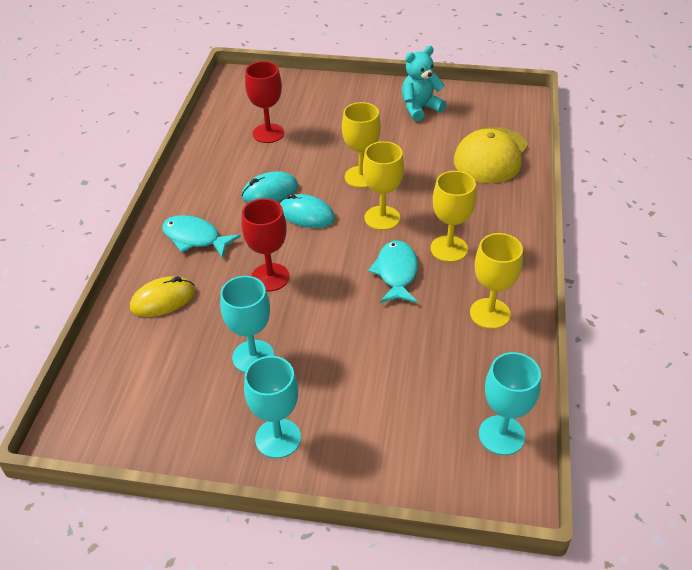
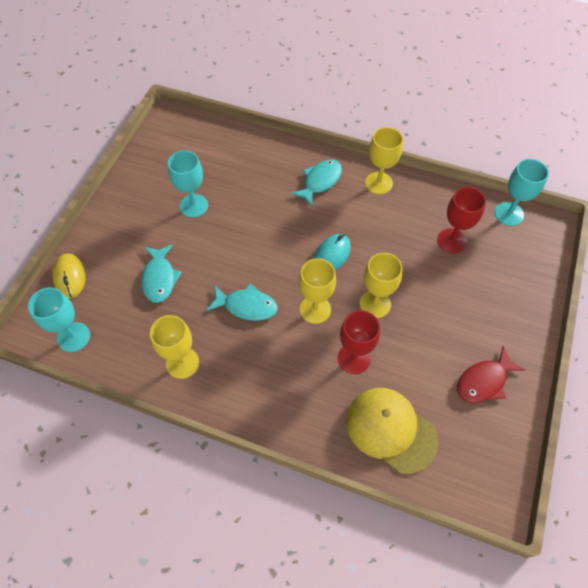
camera: 100 degrees right, 15 degrees up
yellow mouse [130,276,195,317] -> yellow mouse moved to [52,254,86,299]
turquoise mouse [242,171,298,203] -> none
red goblet [242,199,289,291] -> red goblet moved to [337,310,380,374]
turquoise goblet [244,356,301,458] -> turquoise goblet moved to [495,159,549,226]
turquoise teddy bear [402,46,446,121] -> red fish [457,346,525,403]
yellow goblet [431,171,476,262] -> yellow goblet moved to [365,127,403,194]
none -> turquoise fish [141,244,182,303]

